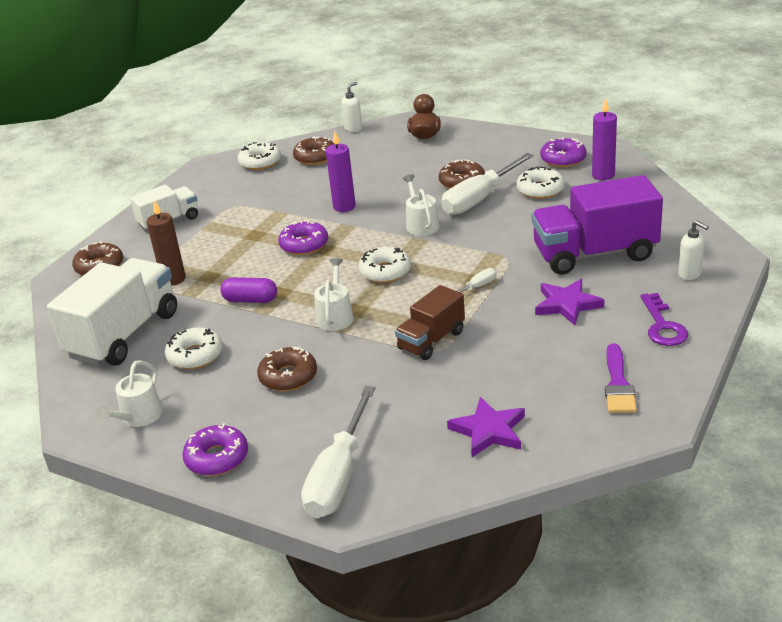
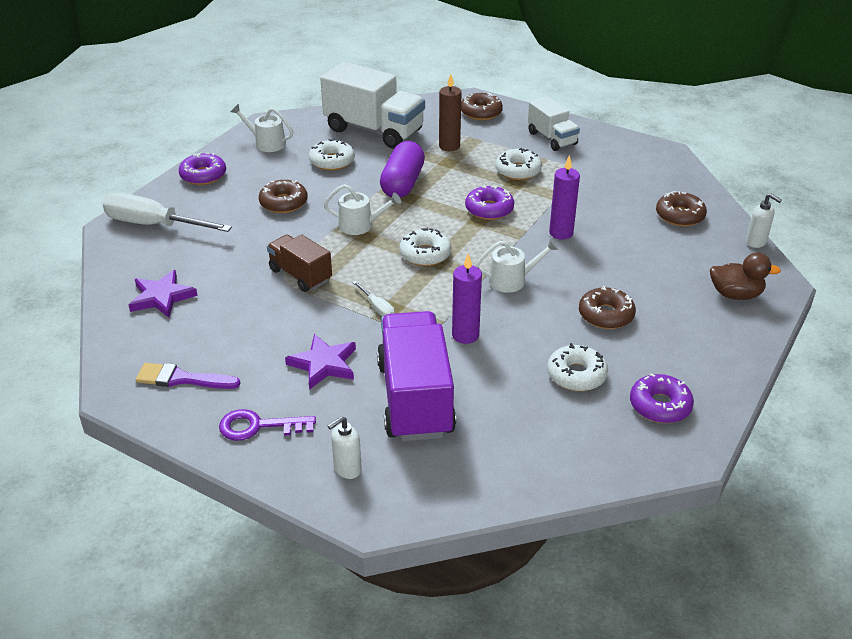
camera: 90 degrees right, 5 degrees up
purple capsule [220,277,277,303] -> purple capsule [380,141,425,198], size x1.55
white donut [238,142,281,170] -> white donut moved to [495,148,542,180]
white screwdriver [441,153,534,215] -> none
purple candle [592,98,617,180] -> purple candle moved to [452,253,482,344]

